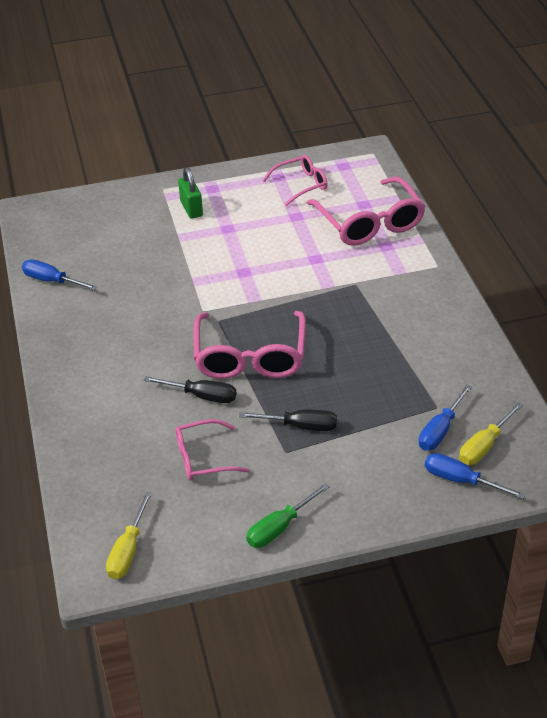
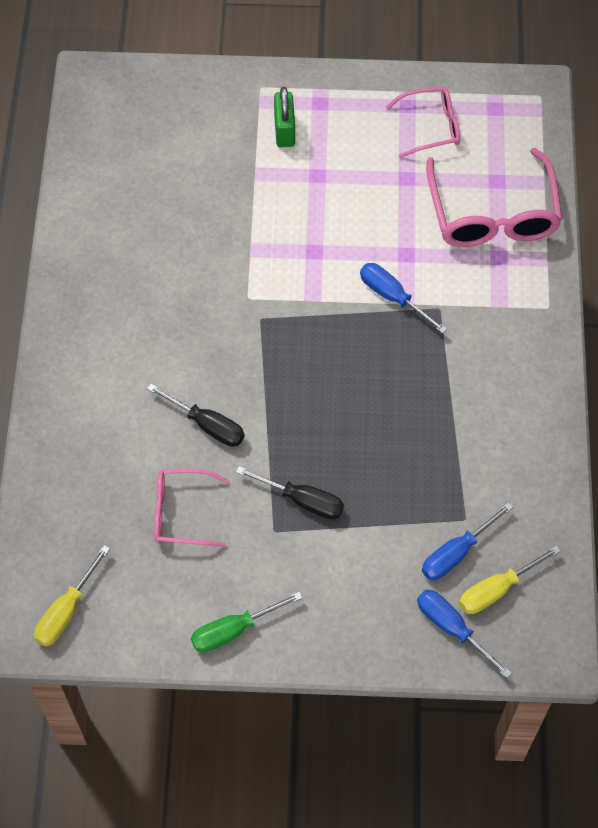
camera: 15 degrees right, 20 degrees up
blue screwdriver [22,260,98,290] -> blue screwdriver moved to [360,263,447,334]
pink glasses [193,311,306,379] -> none

